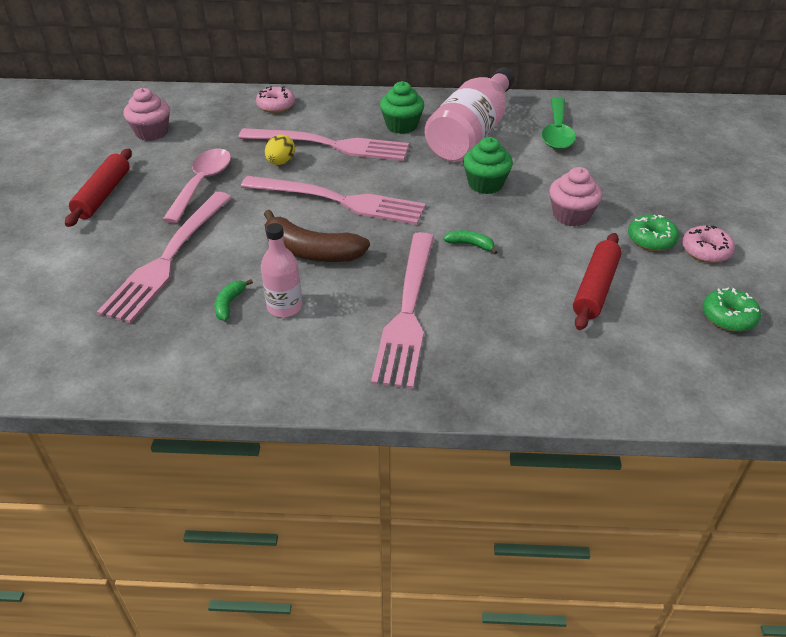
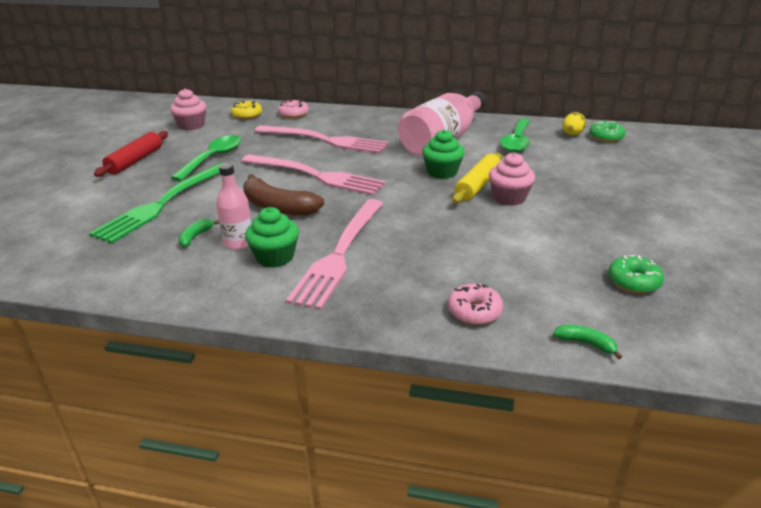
camera: 10 degrees right, 10 degrees down
pink fork [97,192,232,323] -> green fork [89,163,225,244]
pink spoon [162,149,231,223] -> green spoon [171,135,242,181]
yellow egg [265,134,295,165] -> yellow egg moved to [562,112,586,135]
green cupcake [380,81,424,134] -> green cupcake moved to [245,207,299,268]
green banana [443,230,498,254] -> green banana moved to [553,325,622,359]
red rolling pin [573,233,622,330] -> none
green donut [628,215,679,251] -> green donut moved to [589,121,625,142]
pink donut [682,226,735,263] -> pink donut moved to [448,284,503,325]
none -> yellow donut [231,100,262,119]
none -> yellow rolling pin [452,153,502,203]

